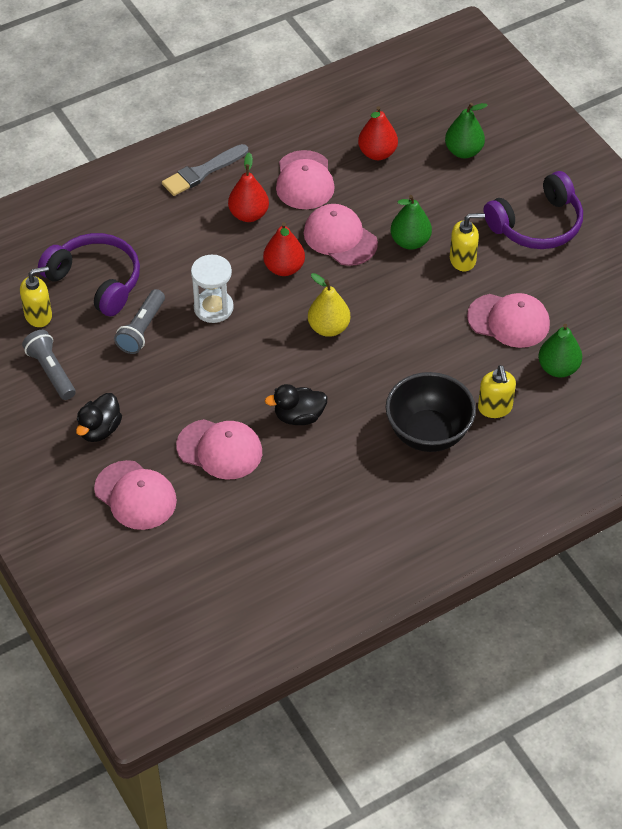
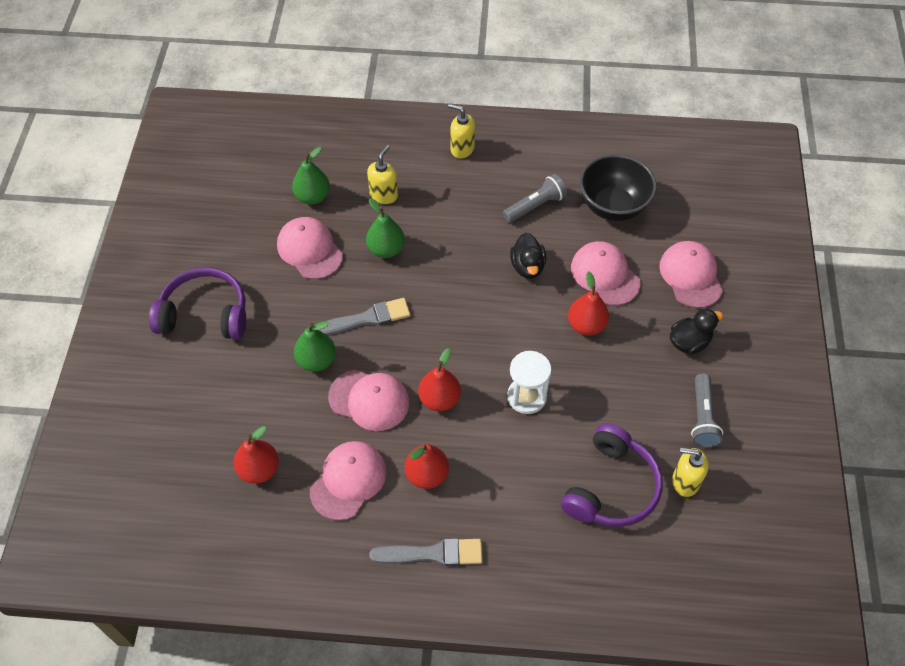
camera: 145 degrees left, 5 degrees up
purple headphones [38,233,140,316] -> purple headphones turned 135 degrees counterclockwise [561,423,663,527]
grey flashlight [114,289,165,354] -> grey flashlight moved to [503,174,567,223]
black duck [265,384,328,425] -> black duck turned 60 degrees clockwise [510,233,546,279]
pink cap [304,204,378,266] -> pink cap turned 60 degrees counterclockwise [328,370,409,431]
yellow pear [308,273,350,337] -> none
black bowl [386,372,476,452] -> black bowl moved to [580,154,657,221]
green pear [445,103,487,158] -> green pear moved to [366,198,405,258]
yellow soap dispenser [450,213,485,271] -> yellow soap dispenser moved to [448,103,475,159]
none -> grey brush [319,298,410,335]
none -> red pear [568,271,609,336]

